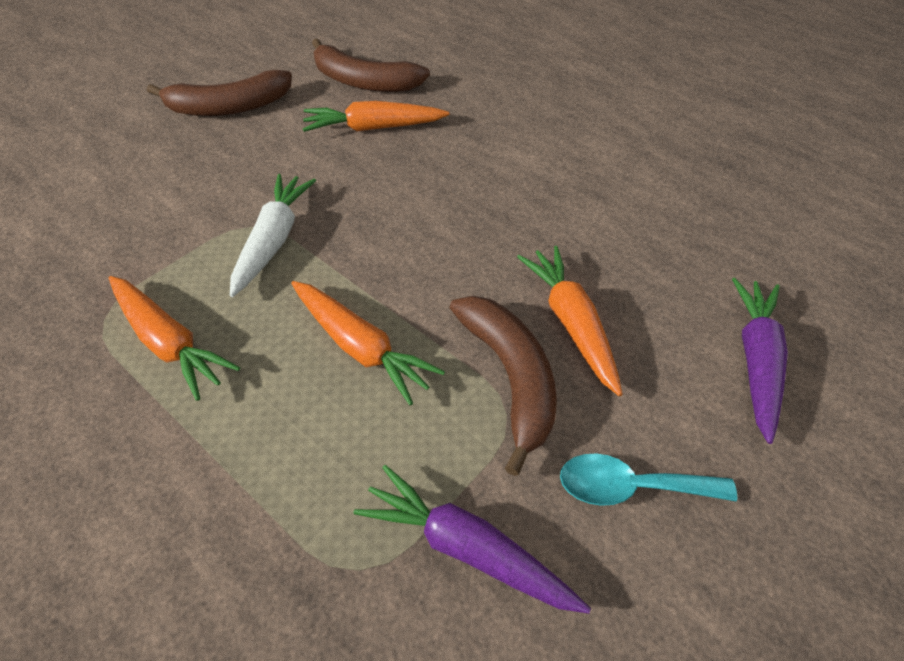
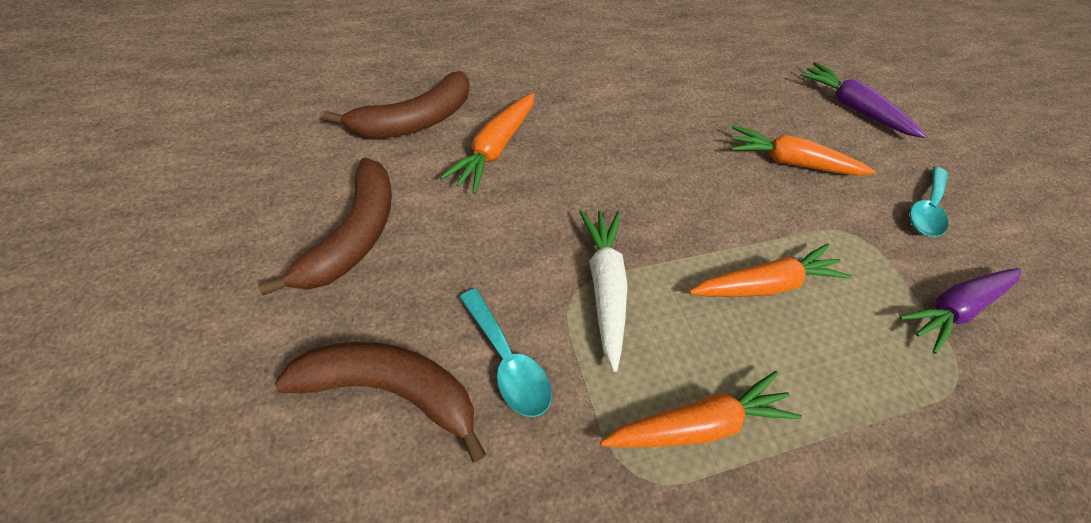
camera: 65 degrees left, 5 degrees up
white carrot [230,174,316,297] -> white carrot turned 45 degrees clockwise [579,210,628,372]
brown banana [450,296,557,476] -> brown banana moved to [275,342,486,462]
none -> turquoise spoon [459,288,552,417]

